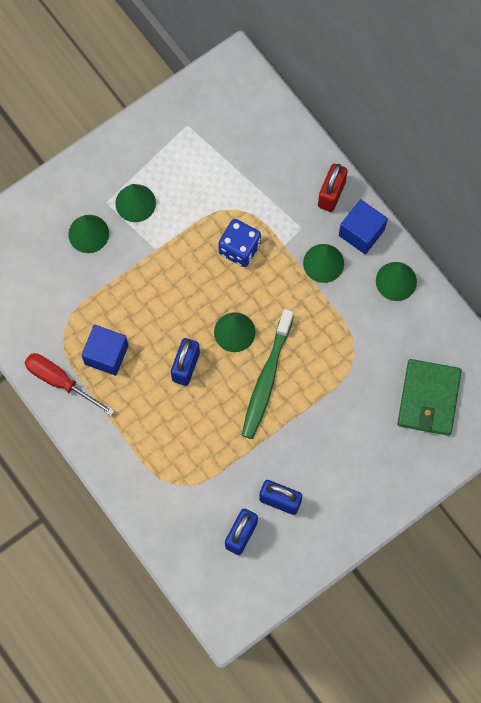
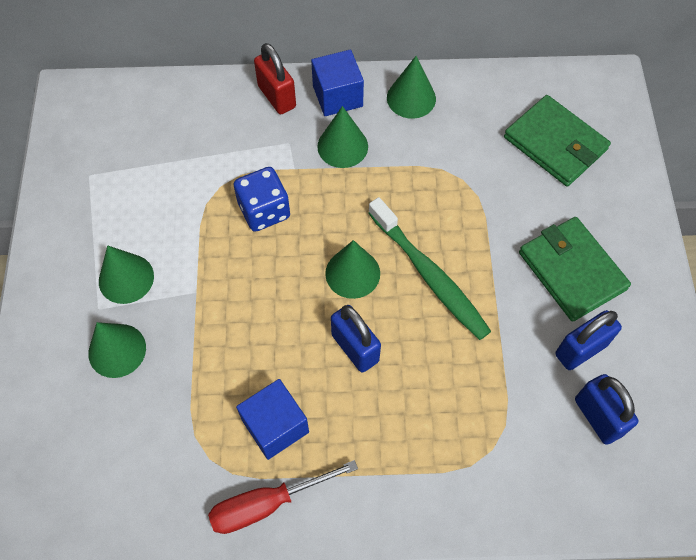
camera: 55 degrees left, 10 degrees down
none -> green wallet [519,217,631,322]

